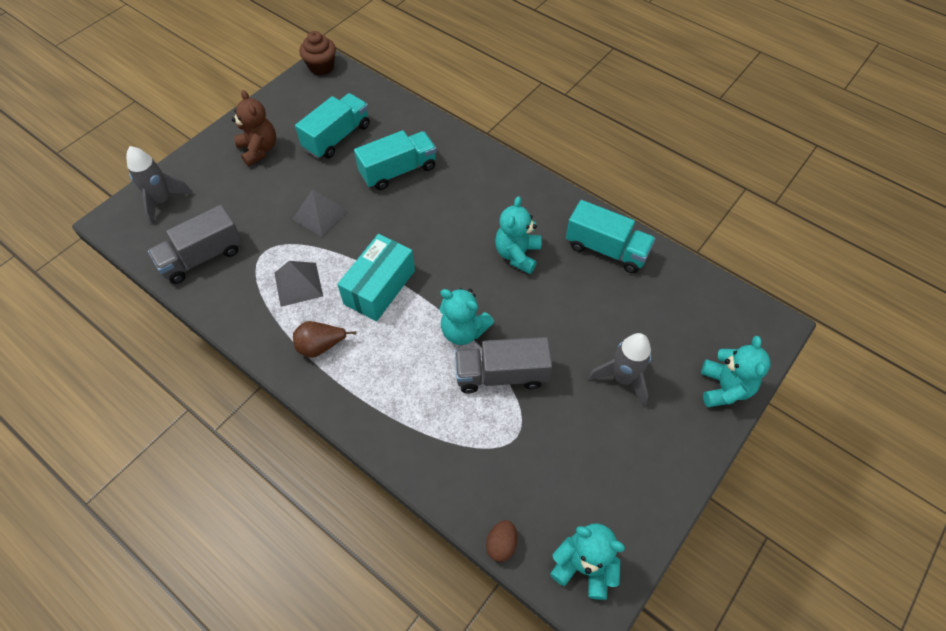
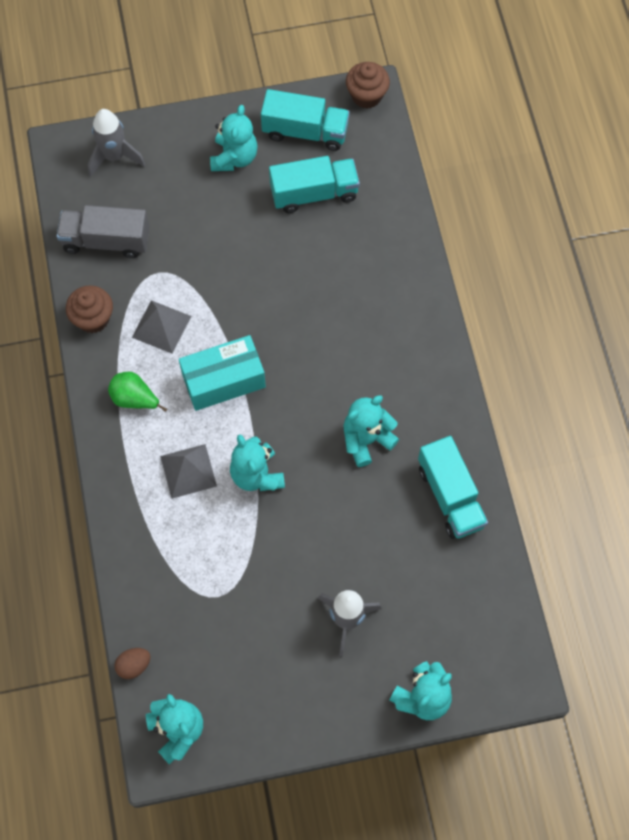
camera: 40 degrees right, 10 degrees up
brown teddy bear [232,90,276,166] -> turquoise teddy bear [210,105,258,171]
grey pyramid [292,189,348,237] -> grey pyramid moved to [160,444,217,499]
brown pear [293,321,356,358] -> green pear [108,371,167,412]
turquoise truck [354,130,437,190] -> turquoise truck moved to [261,89,350,151]
grey truck [455,337,552,393] -> none
none -> brown cupcake [66,285,113,333]

